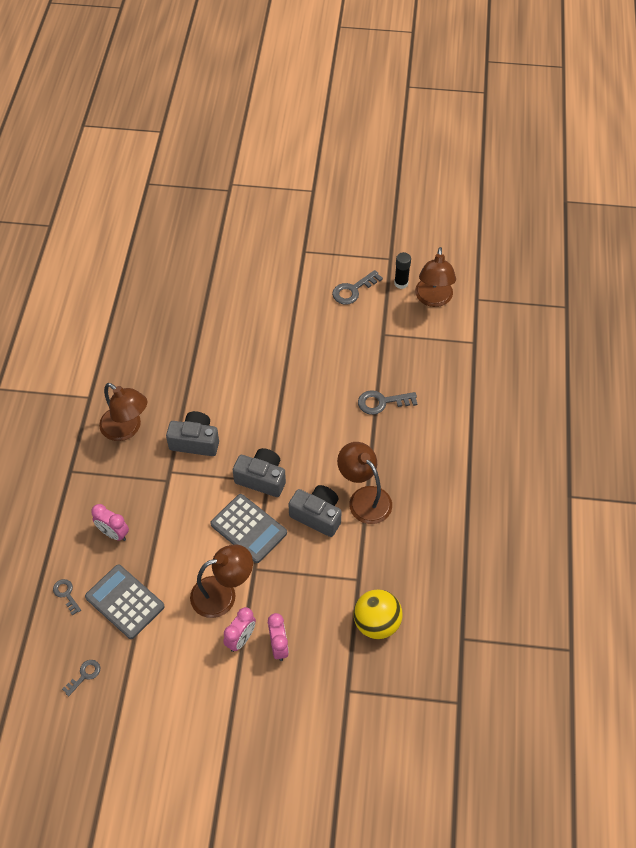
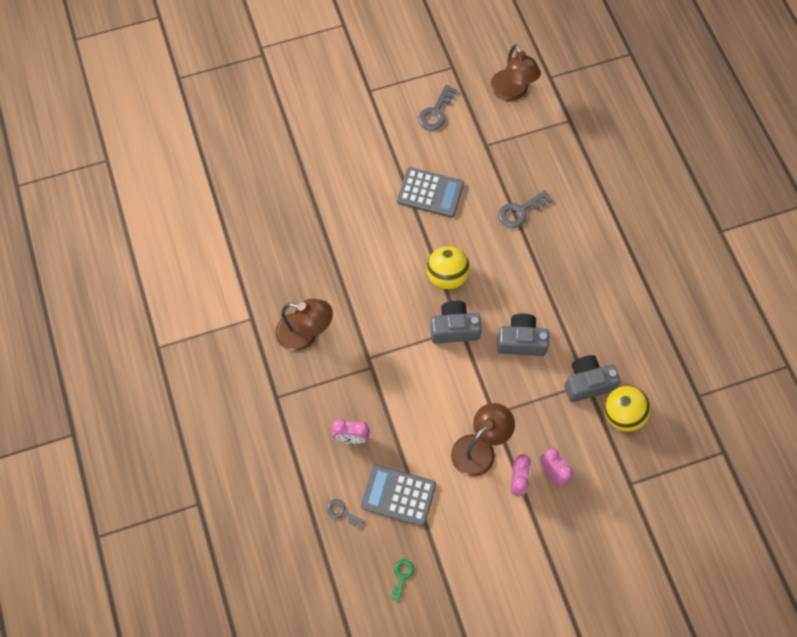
camera: 25 degrees left, 10 degrees up
grey key [62,660,100,696] -> green key [390,559,414,602]
grey camera [166,411,219,456] -> grey camera moved to [564,355,620,402]
grey calculator [210,494,287,563] -> grey calculator moved to [397,167,464,218]
brown lamp [337,442,392,524] -> none
black glue stick [394,252,411,289] -> none
none -> yellow ball [426,246,470,290]

